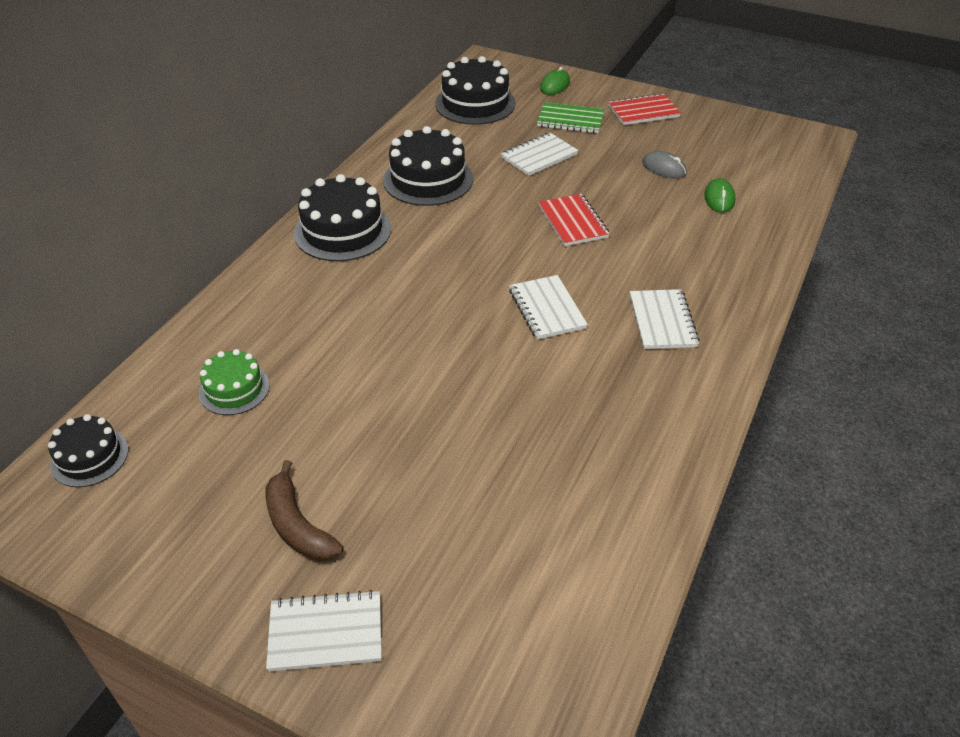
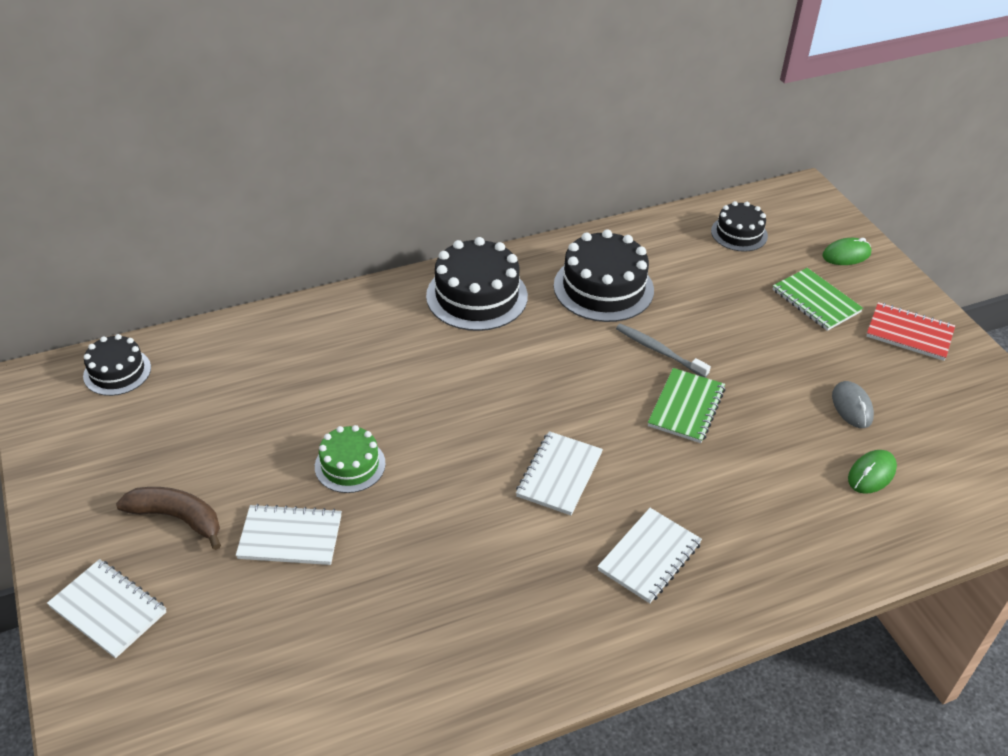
camera: 40 degrees right, 0 degrees up
green cake [199,349,270,415] -> green cake moved to [315,425,386,493]
brown banana [265,460,343,560] -> brown banana turned 105 degrees clockwise [116,487,221,550]
black cake [435,56,516,125] -> black cake [711,201,768,252], size x0.59
white notebook [501,133,578,176] -> white notebook moved to [236,504,342,565]
red notebook [538,194,610,246] -> green notebook [648,368,726,443]
none -> grey toothbrush [616,324,711,378]

